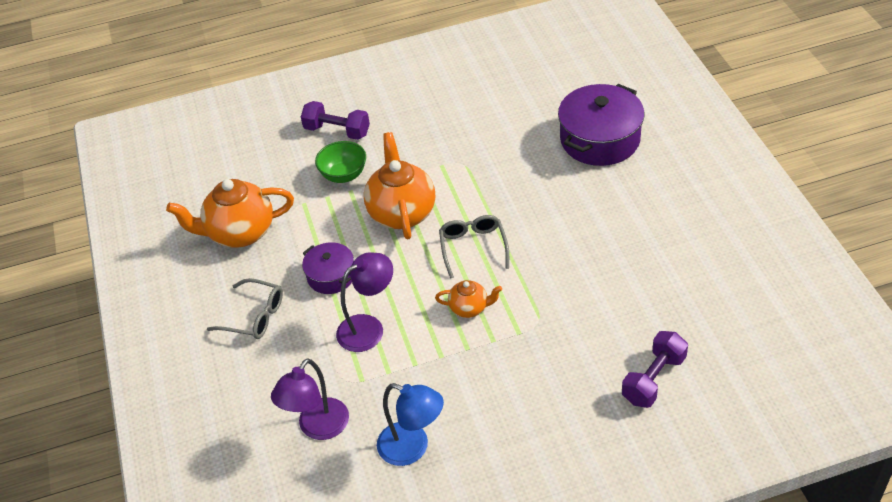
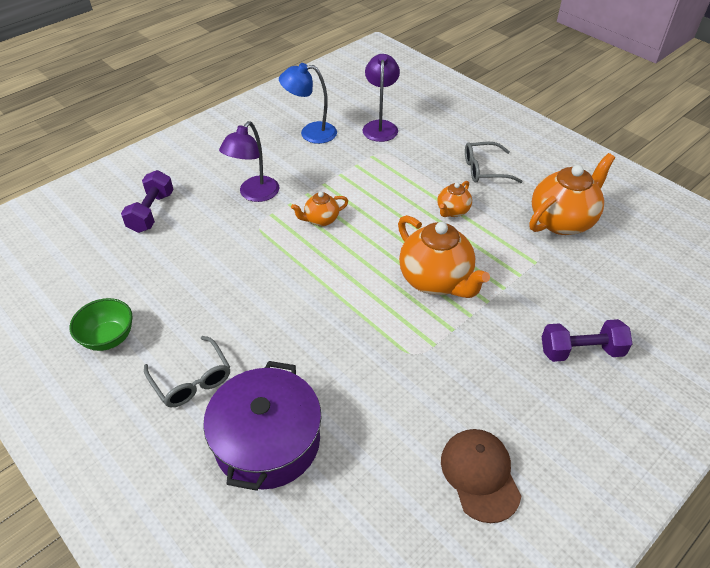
camera: 150 degrees right, 0 degrees up
purple pot [302,242,354,294] -> orange teapot [437,181,472,217]
green bowl [315,141,366,183] -> green bowl moved to [70,298,133,351]
purple lamp [336,252,393,352] -> purple lamp moved to [219,121,279,202]
grey glasses [439,215,509,279] -> grey glasses moved to [144,336,230,407]
none -> brown cap [441,429,521,523]

